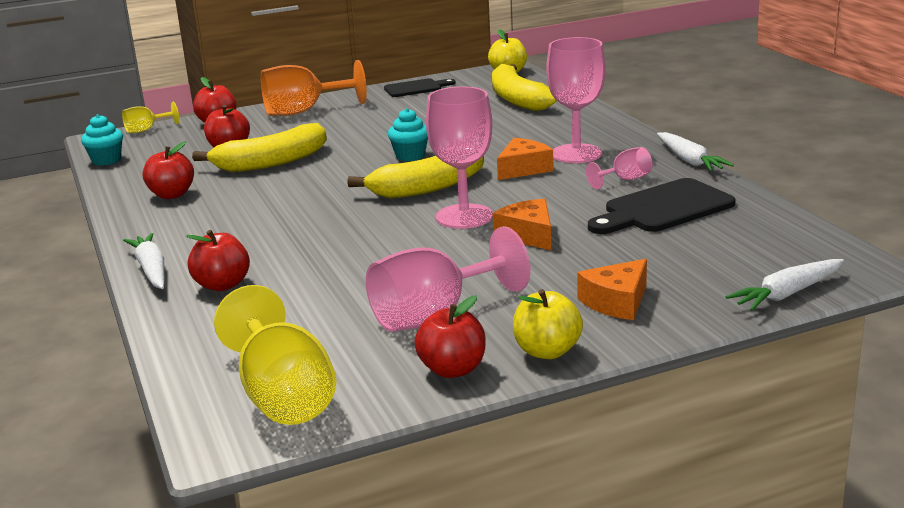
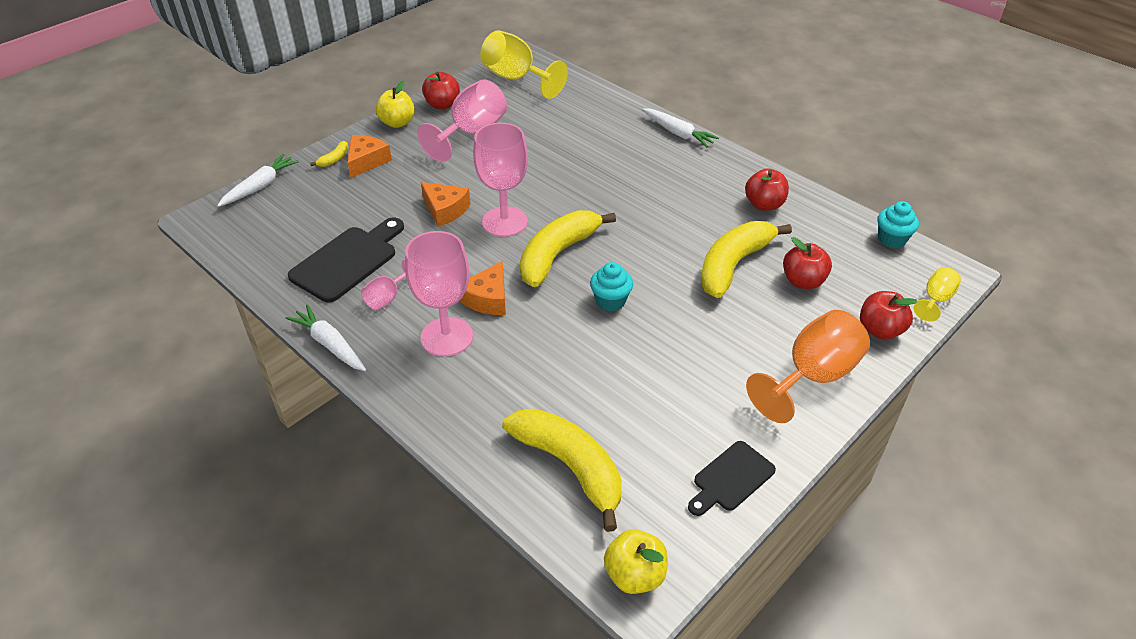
camera: 155 degrees right, 20 degrees up
red apple [186,230,250,291] -> none
none -> yellow banana [310,141,349,167]

